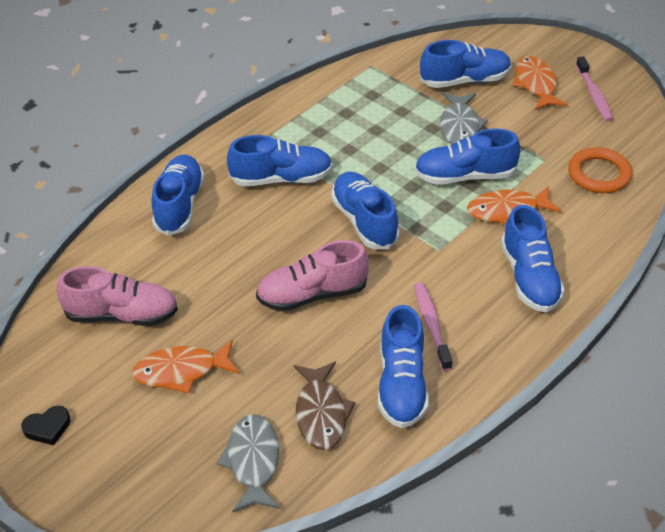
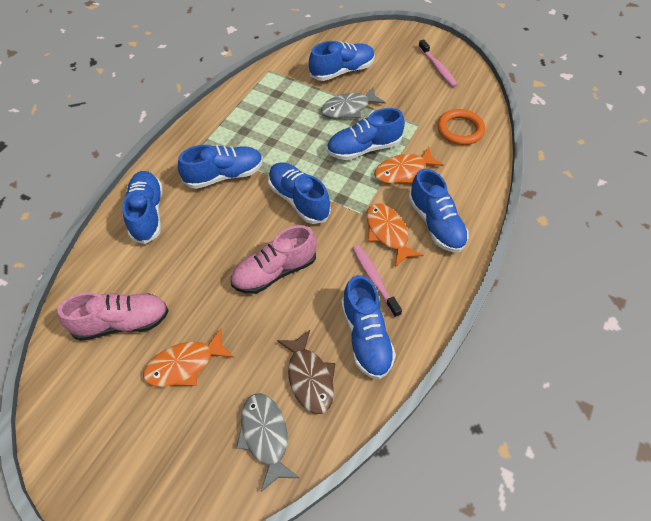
camera: 15 degrees left, 10 degrees up
black heart [21,406,70,445] -> none
grey fish [440,92,488,144] -> grey fish turned 75 degrees clockwise [321,87,386,118]
orange fish [512,56,568,110] -> orange fish moved to [366,203,423,267]

